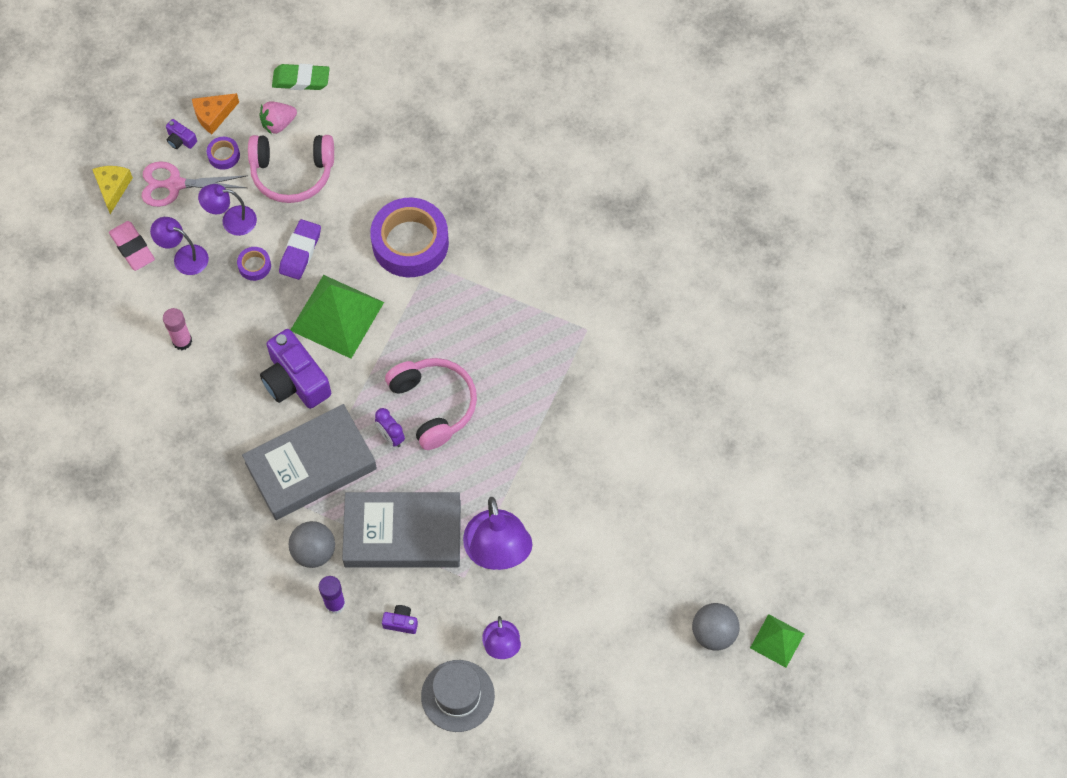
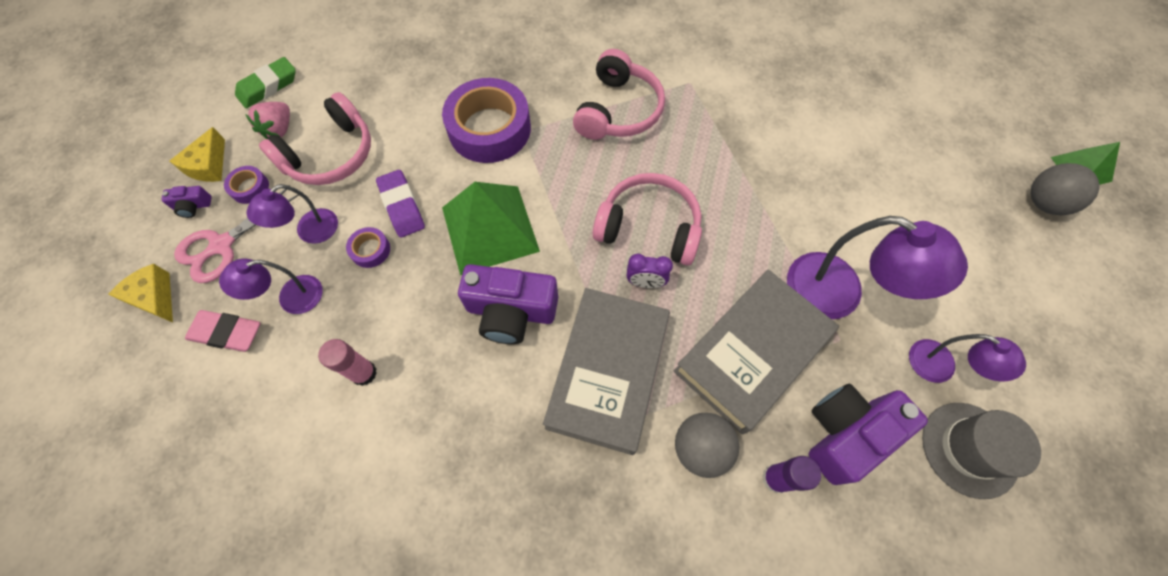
camera: 45 degrees left, 0 degrees up
orange cheese [192,93,239,134] -> yellow cheese [170,127,225,182]
purple camera [382,605,418,634] -> purple camera [808,384,928,485], size x2.28
none -> pink headphones [573,49,665,140]

